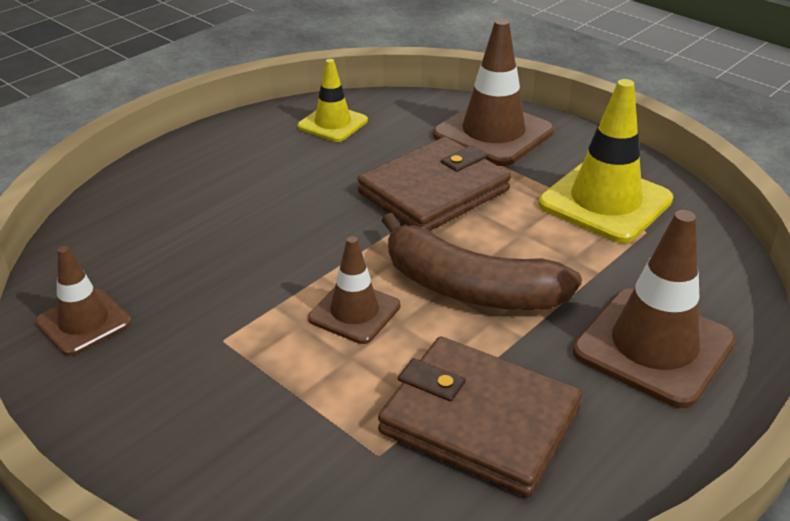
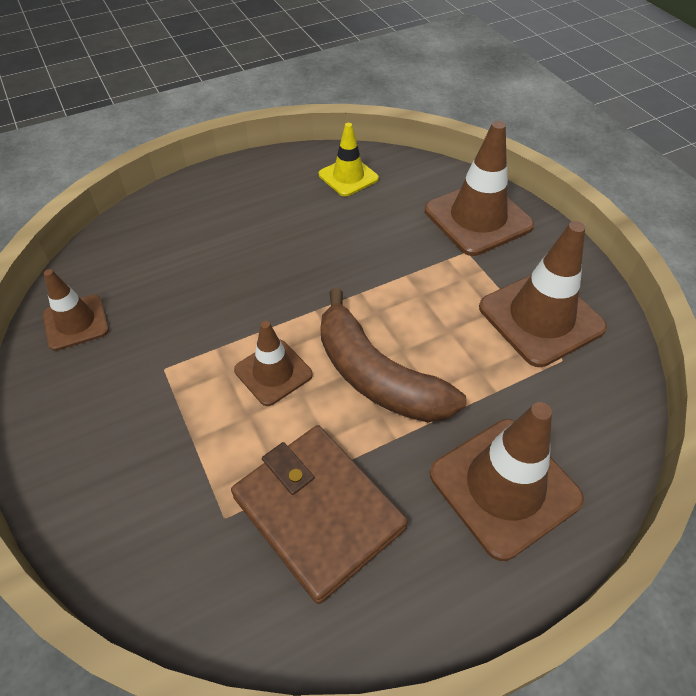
camera: 20 degrees right, 15 degrees up
brown wallet [357,137,511,231] -> none
yellow traffic cone [538,79,673,243] -> brown traffic cone [479,221,607,367]

